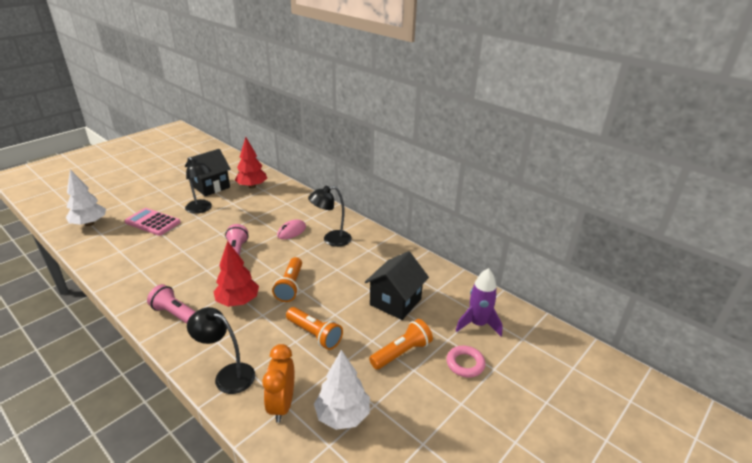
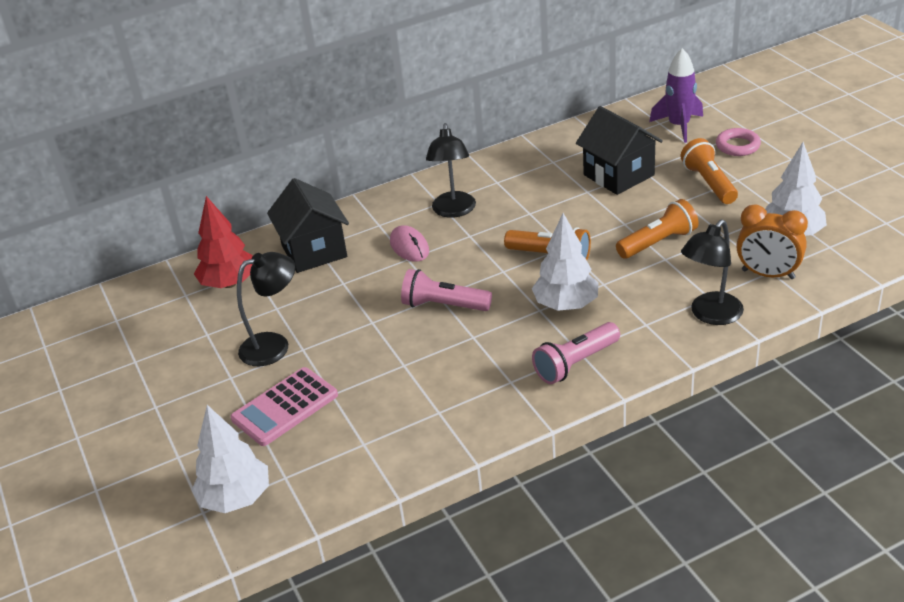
camera: 65 degrees left, 5 degrees up
black house [185,149,231,196] -> black house moved to [267,178,349,273]
red tree [213,241,259,307] -> white tree [532,213,599,311]

